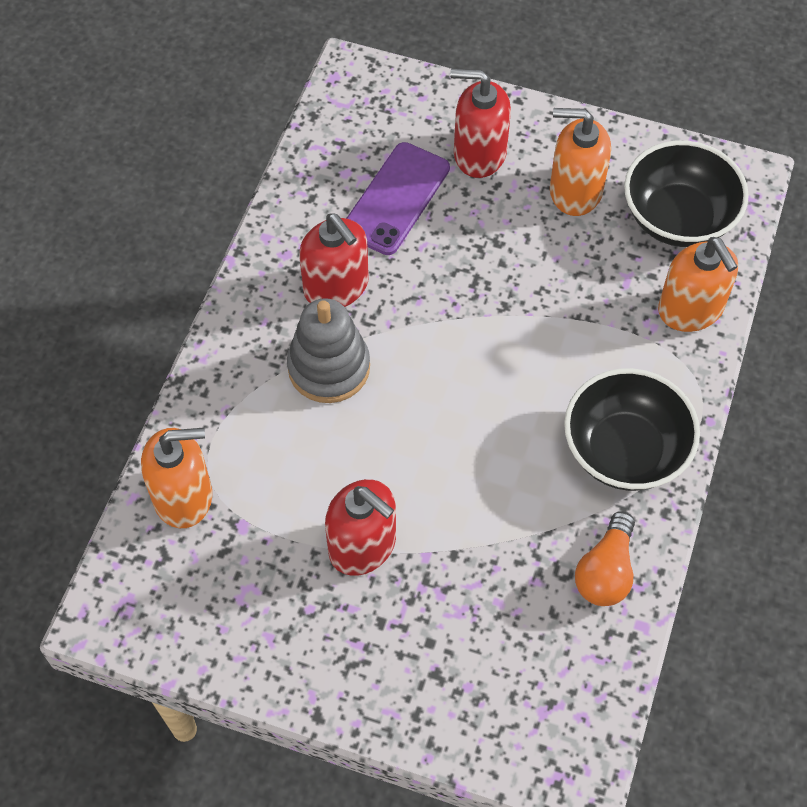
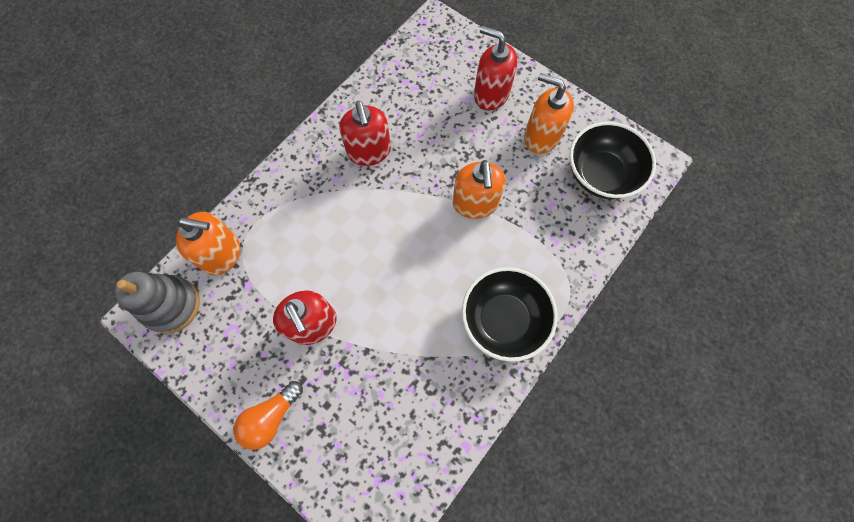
camera: 20 degrees right, 10 degrees up
grey stacking toy [287,298,370,403] -> grey stacking toy moved to [115,272,200,334]
purple phone [346,142,450,255] -> none
orange light bulb [575,511,635,606] -> orange light bulb moved to [234,381,303,450]
orange soap dispenser [658,237,738,332] -> orange soap dispenser moved to [453,160,506,219]

